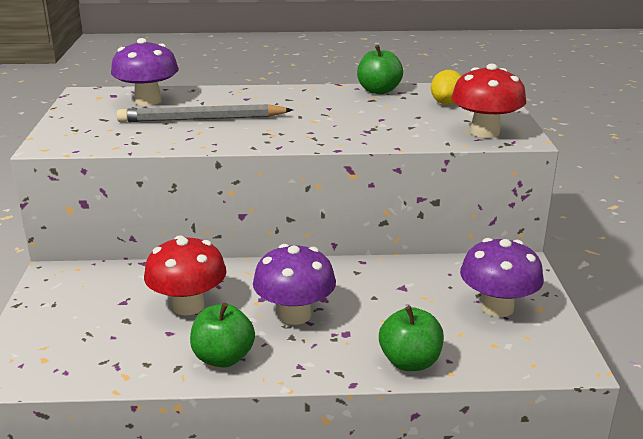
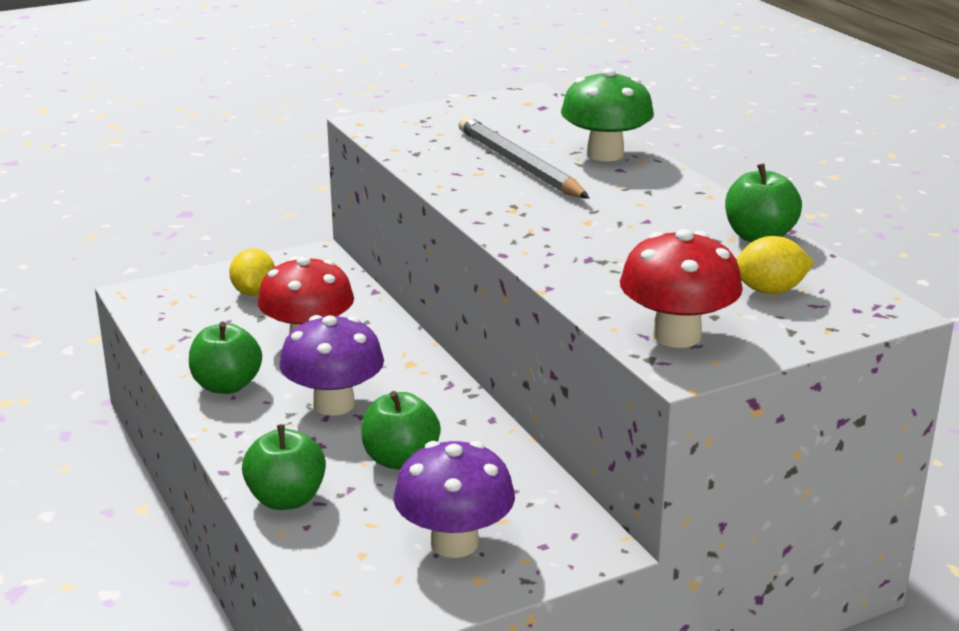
camera: 65 degrees right, 0 degrees up
purple mushroom [111,38,179,106] -> none
none -> yellow lemon [229,248,275,296]
none -> green apple [361,391,441,470]
none -> green mushroom [561,68,654,161]

